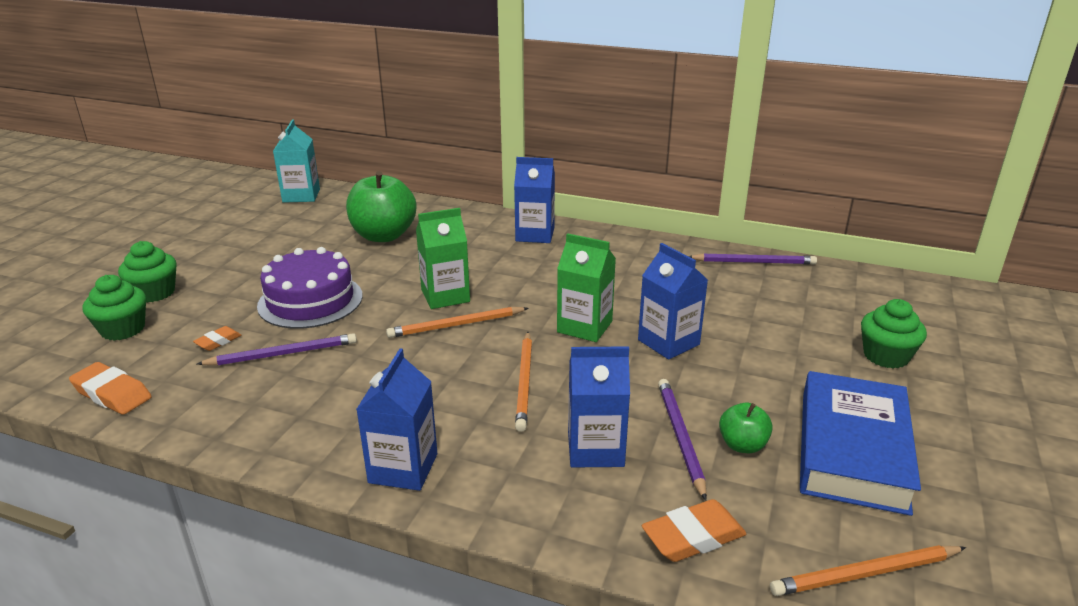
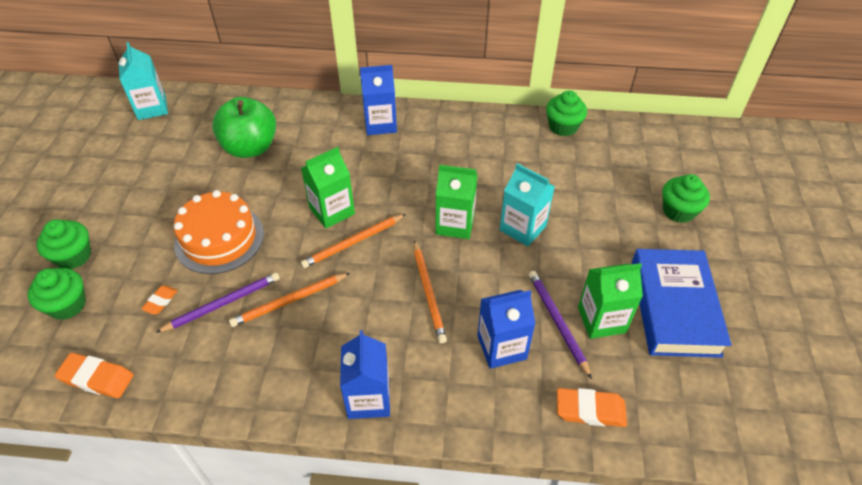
camera: 15 degrees left, 20 degrees up
purple cake [257,247,363,329] -> orange cake [174,190,264,274]
blue carton [638,243,708,360] -> turquoise carton [500,163,555,246]
orange eraser [642,499,747,562] -> orange eraser turned 45 degrees clockwise [557,388,627,427]
purple pencil [689,253,817,265] -> green cupcake [546,90,587,136]
green apple [719,403,773,453] -> green carton [578,263,643,339]
orange pencil [770,545,966,596] -> orange pencil moved to [229,273,350,327]

